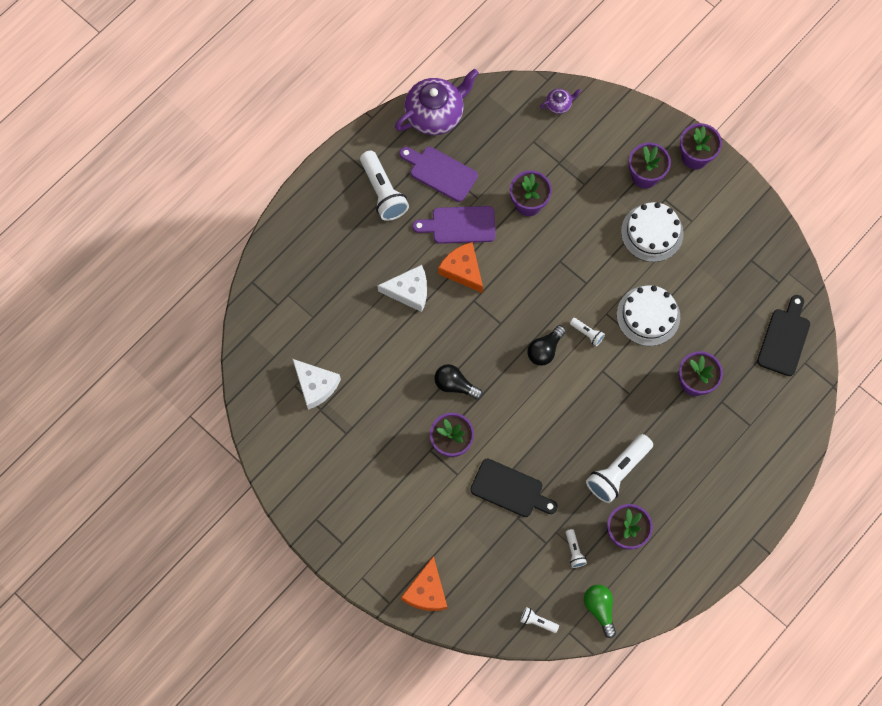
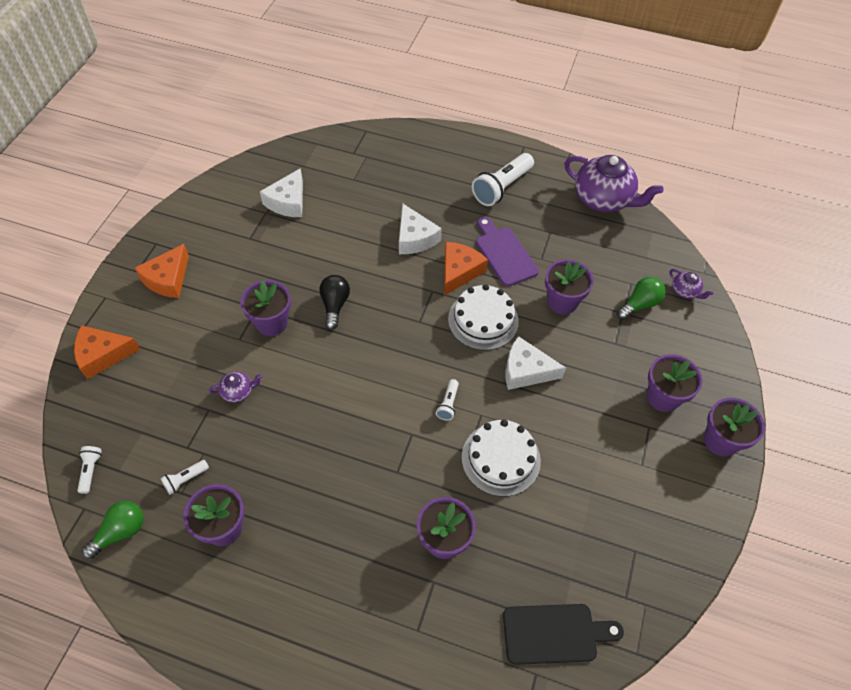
camera: 65 degrees right, 15 degrees down
purple cutting board [399,147,478,202] -> none
black cutting board [470,459,558,517] -> purple teapot [209,371,262,403]
black light bulb [527,325,566,366] -> none
white flashlight [586,434,653,503] -> none
white cake [621,202,684,262] -> white cake moved to [448,284,519,350]
none -> orange cheese [135,244,189,298]
none -> white cheese [505,336,566,390]
none -> green light bulb [617,277,666,320]

